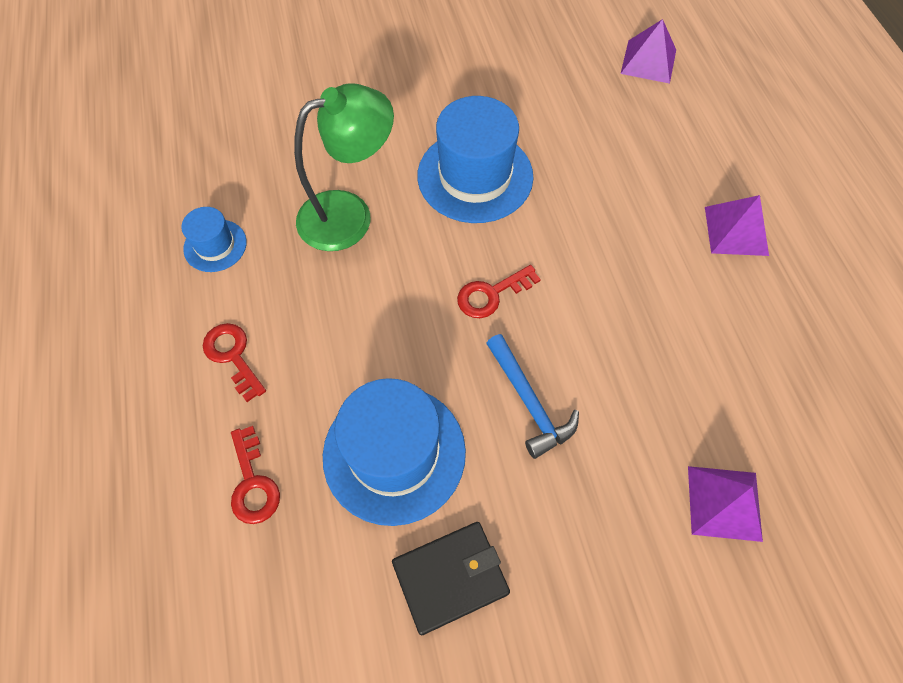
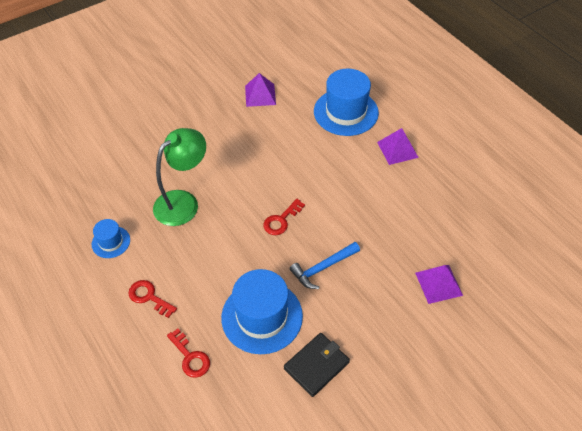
camera: 20 degrees left, 10 degrees down
blue hat [417,96,533,223] -> blue hat moved to [314,69,379,136]
blue hammer [486,334,579,459] -> blue hammer turned 105 degrees clockwise [289,242,360,289]
purple pyramid [621,19,676,84] -> purple pyramid moved to [245,73,276,107]

